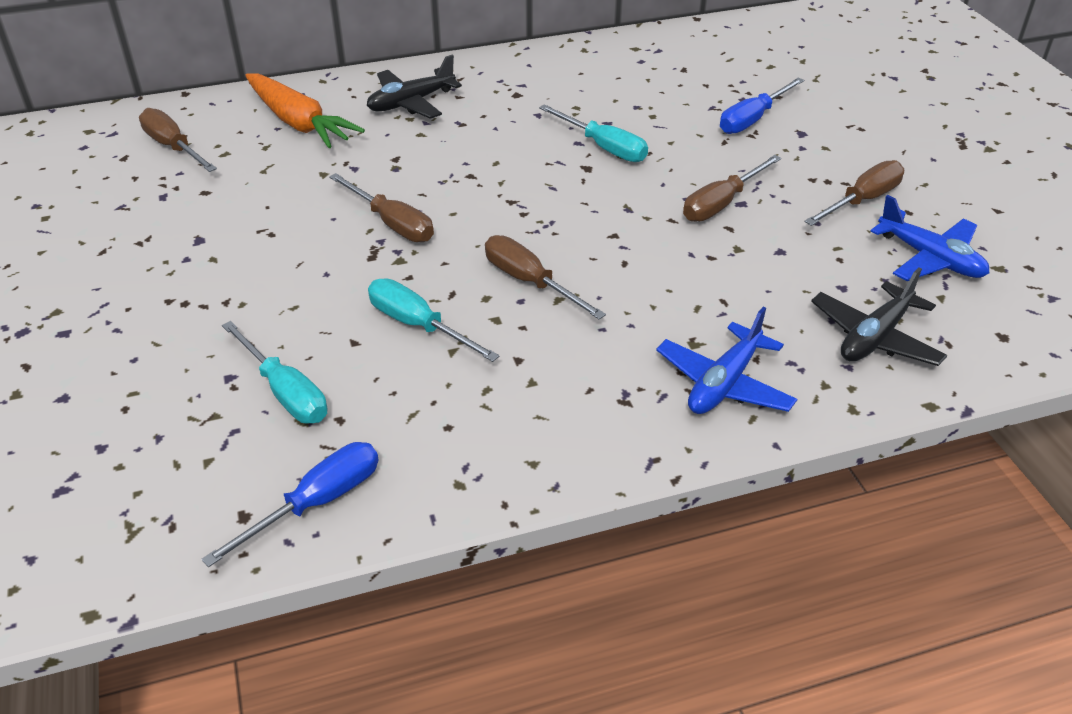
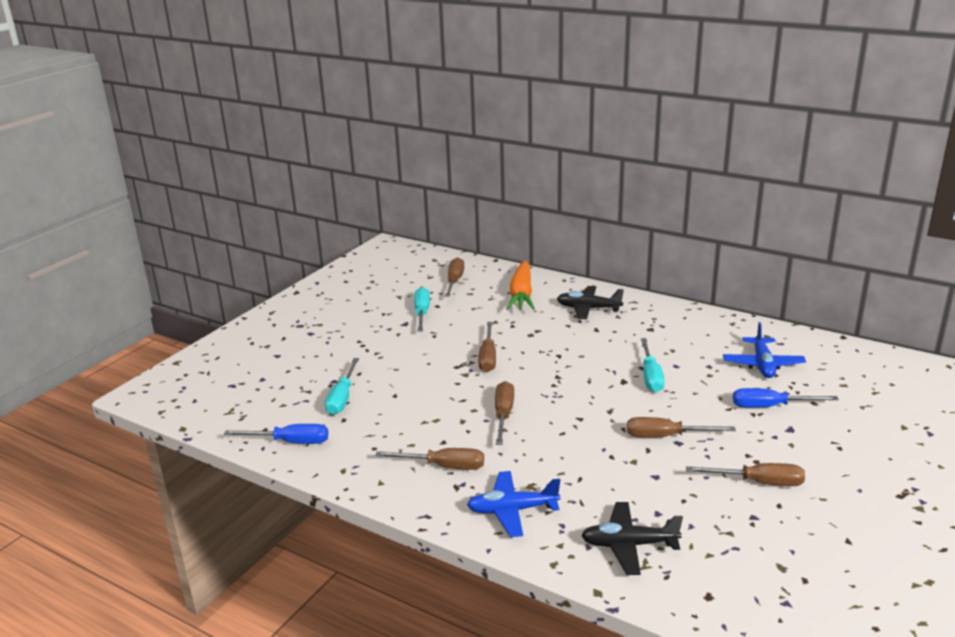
camera: 50 degrees right, 15 degrees down
turquoise screwdriver [368,278,500,362] -> turquoise screwdriver moved to [414,287,430,332]
blue plane [870,195,989,281] -> blue plane moved to [723,322,806,378]
none -> brown screwdriver [375,448,484,470]

